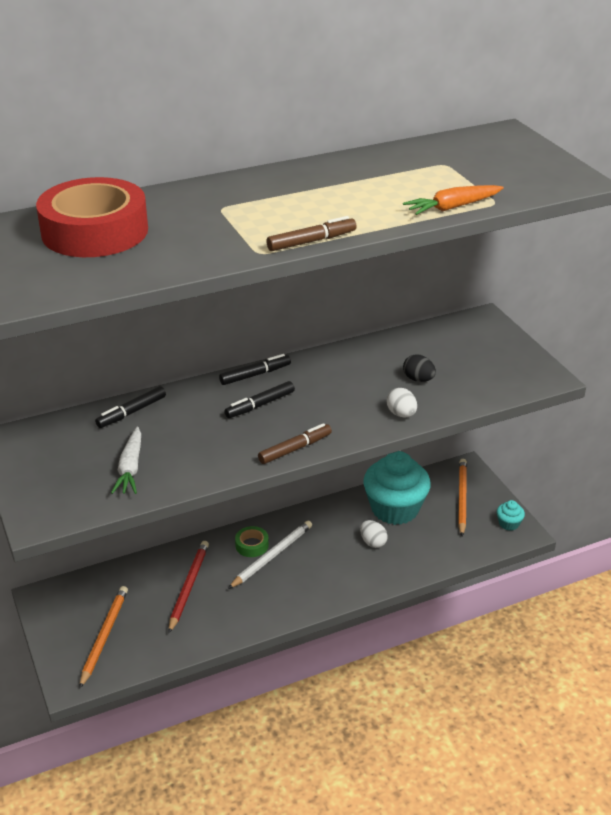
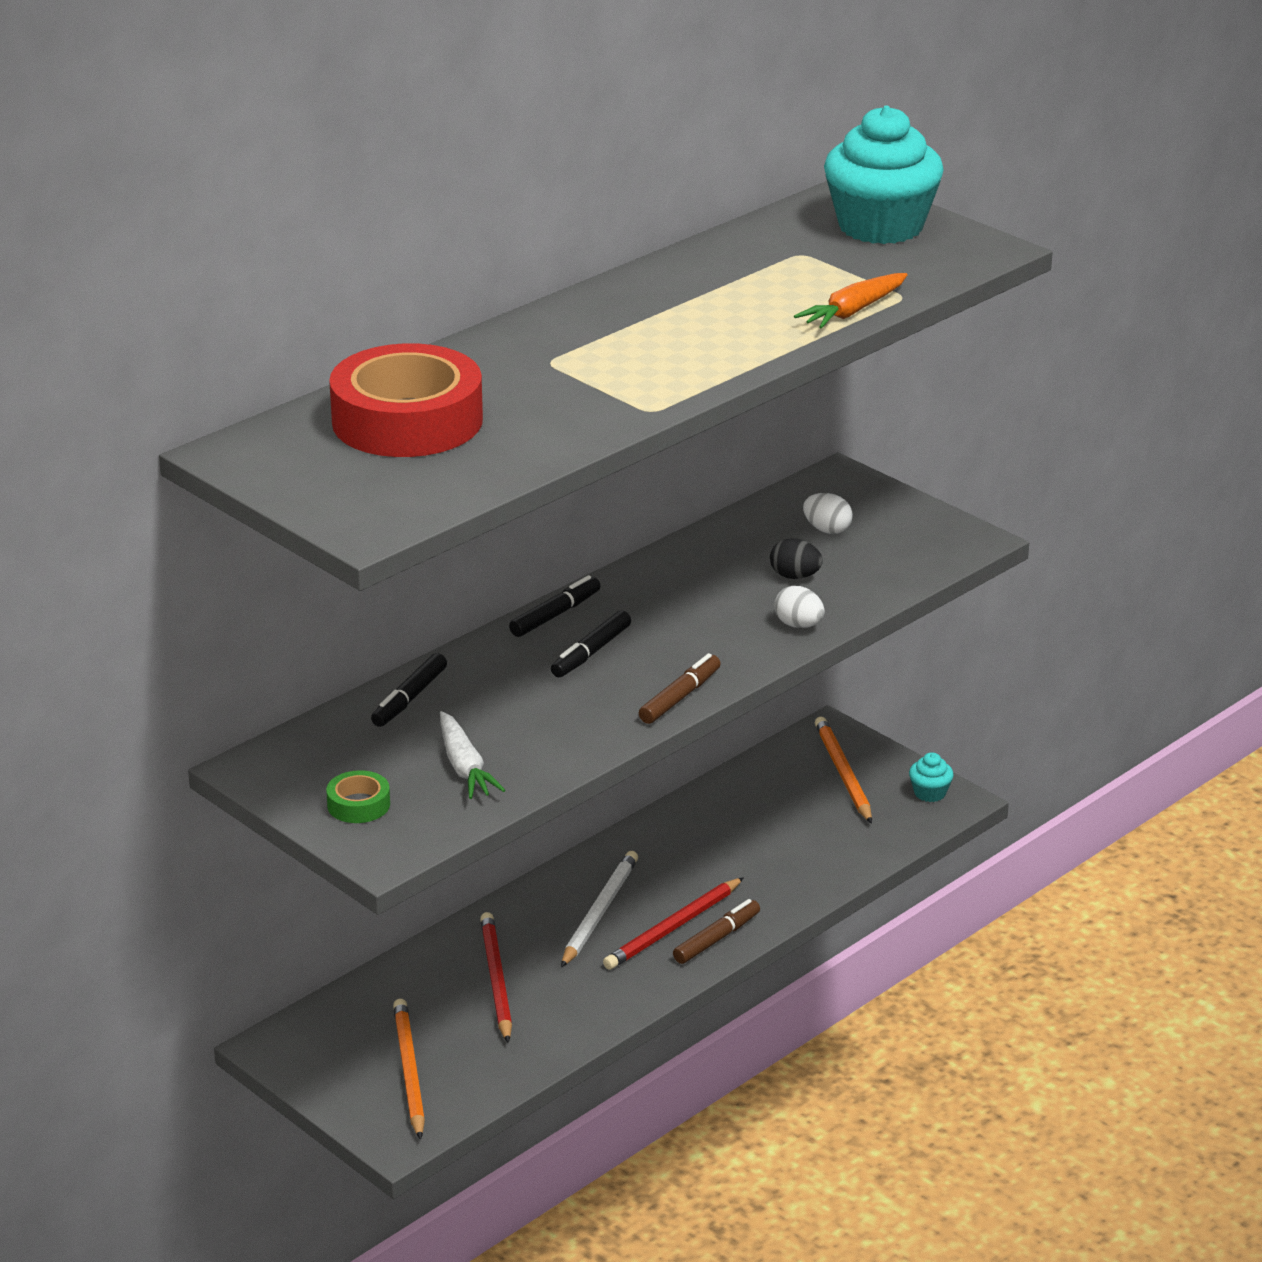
camera: 20 degrees left, 5 degrees down
green tape [235,526,269,557] -> green tape moved to [326,770,390,823]
brown marker [266,216,357,251] -> brown marker moved to [673,899,760,964]
white egg [360,520,388,548] -> white egg moved to [803,493,853,534]
turquoise cupcake [363,451,431,525] -> turquoise cupcake moved to [824,106,944,244]
none -> red pencil [603,877,744,970]

